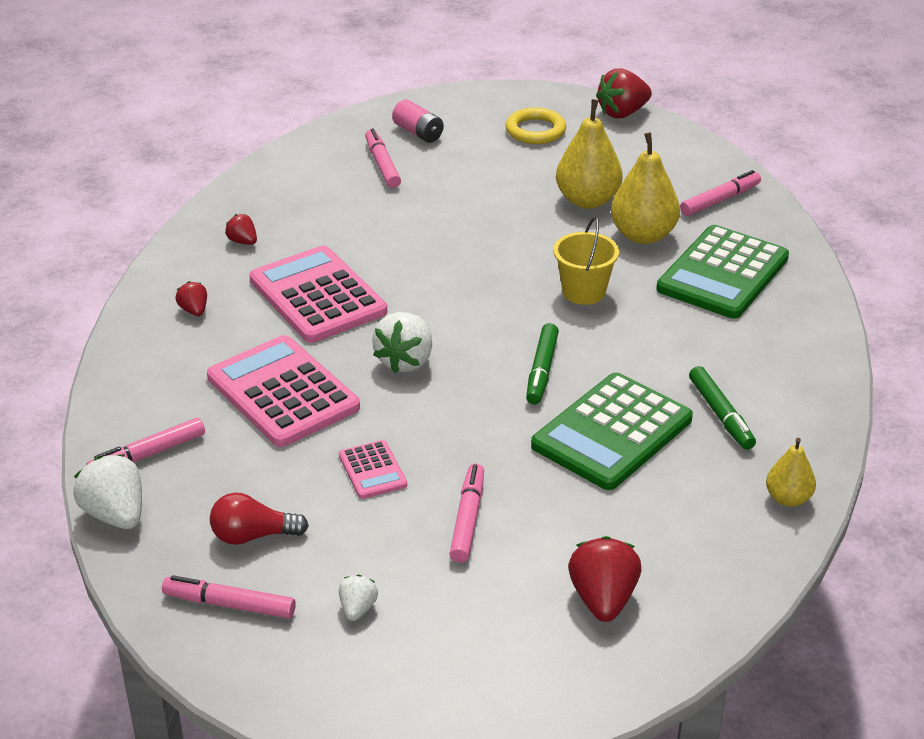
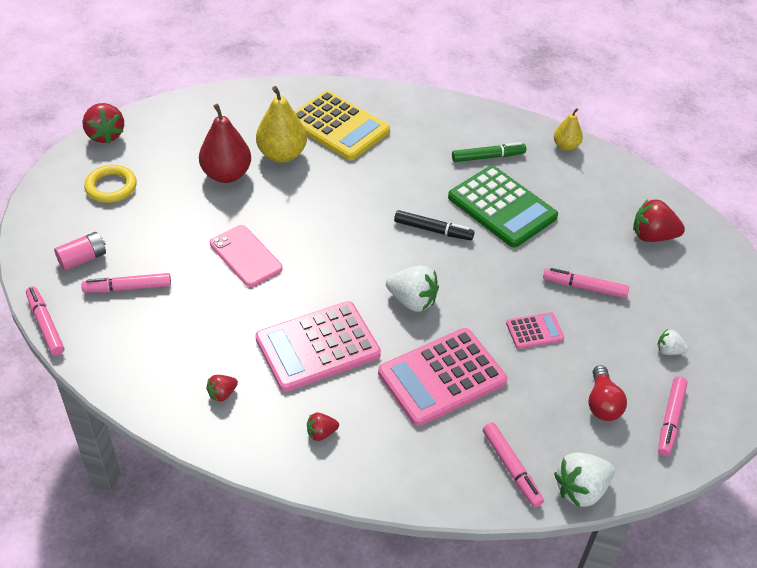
camera: 85 degrees left, 10 degrees up
green marker [526,323,559,404] -> black marker [394,210,474,240]
yellow bucket [553,217,619,305] -> none
yellow pear [556,99,623,209] -> red pear [199,104,251,183]
green calculator [656,225,789,319] -> yellow calculator [294,90,390,160]
pink marker [680,170,761,216] -> pink marker moved to [26,286,64,356]
none -> pink phone [210,225,283,287]

